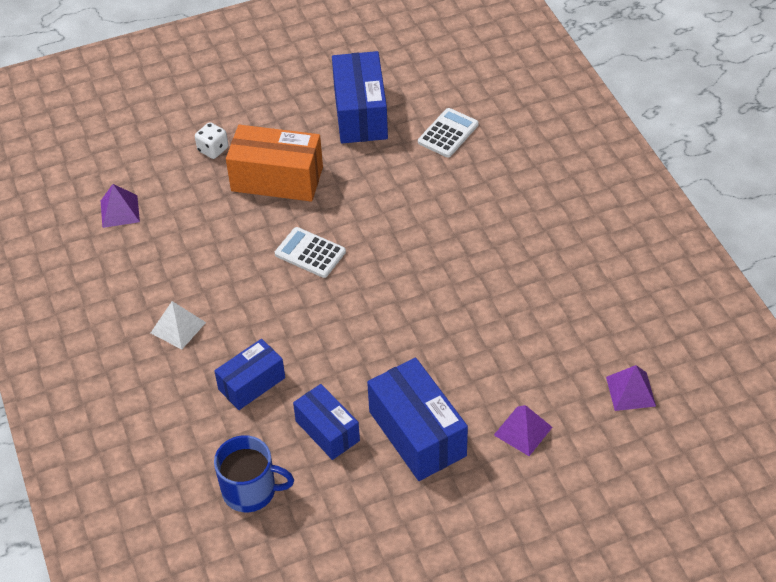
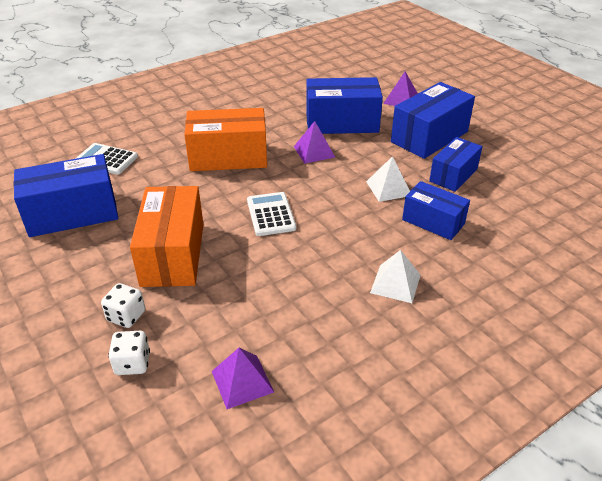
camera: 105 degrees left, 10 degrees down
blue mug [214,435,294,512] -> none
white calculator [275,227,346,278] -> white calculator turned 150 degrees clockwise [247,192,296,236]
purple pyramid [606,365,656,411] -> purple pyramid moved to [294,121,335,164]
none -> white dice [108,331,150,375]
none -> orange box [184,108,267,171]
none -> blue box [306,77,383,134]
none -> white pyramid [366,156,410,202]

